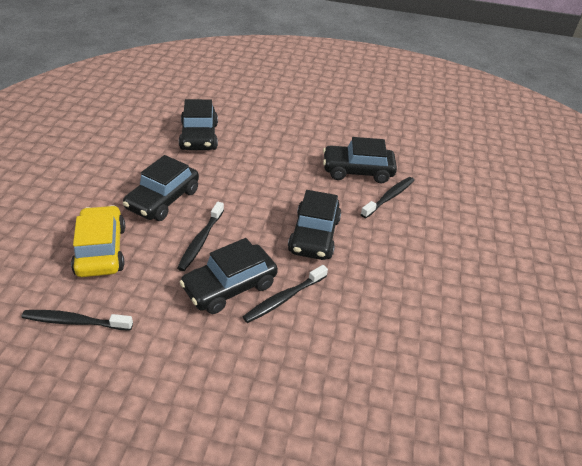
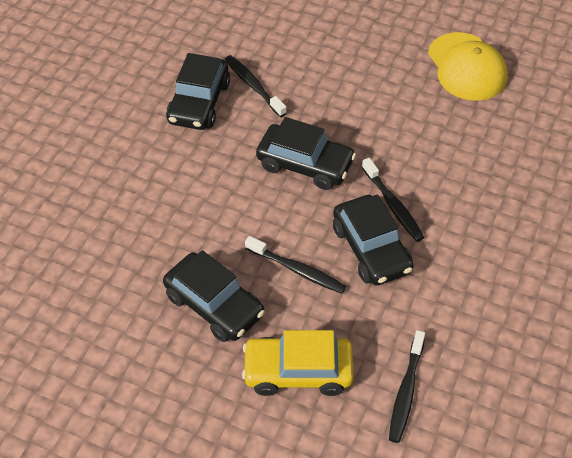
camera: 75 degrees left, 10 degrees up
black car [179,99,218,150] -> none
none -> yellow cap [428,32,508,101]

